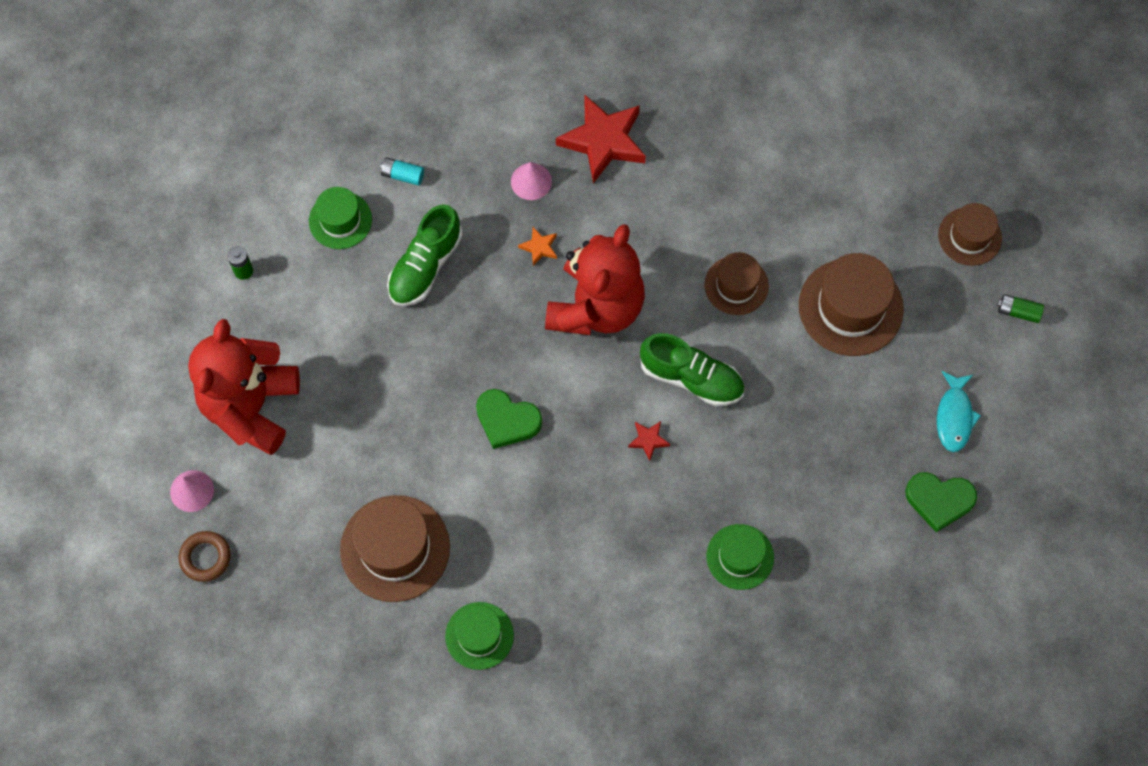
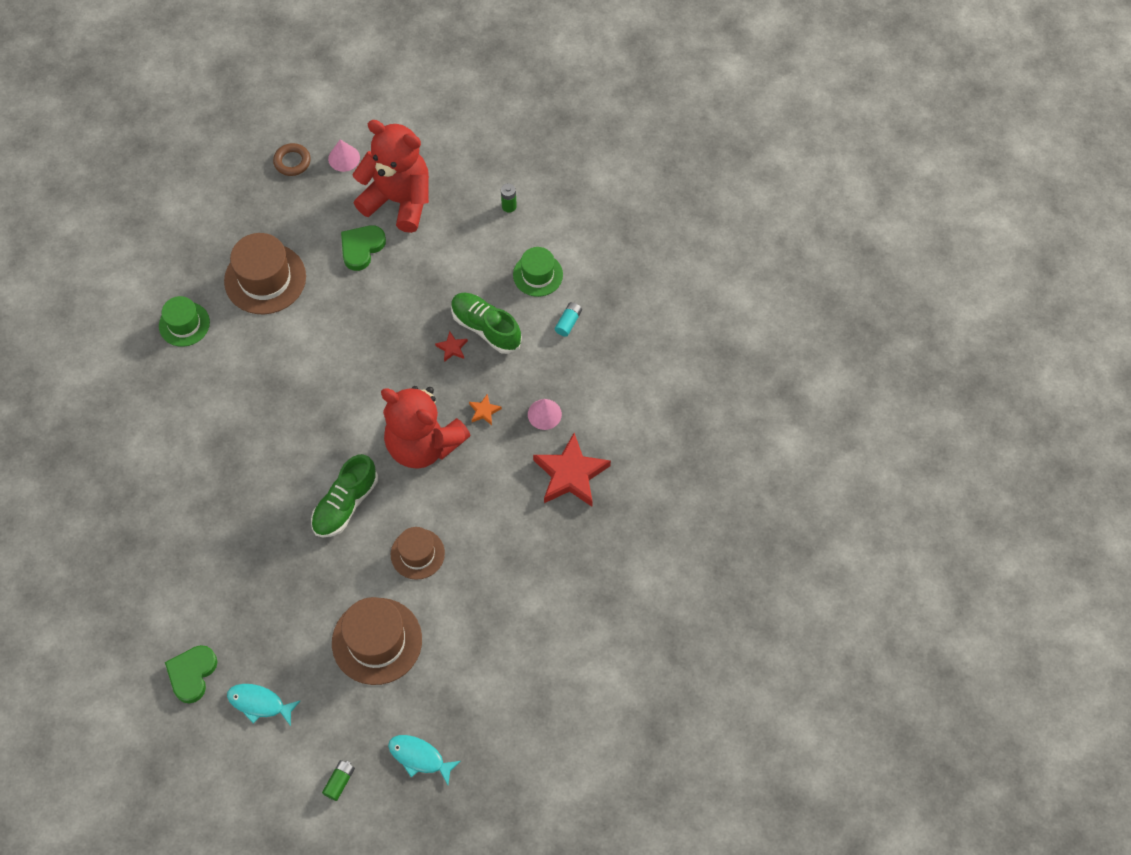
camera: 100 degrees right, 5 degrees down
green heart [476,389,542,449] -> green heart moved to [341,225,386,271]
red star [628,421,670,461] -> red star moved to [435,331,468,362]
green hat [707,524,774,590] -> none
brown hat [938,203,1002,266] -> turquoise fish [388,735,461,785]

